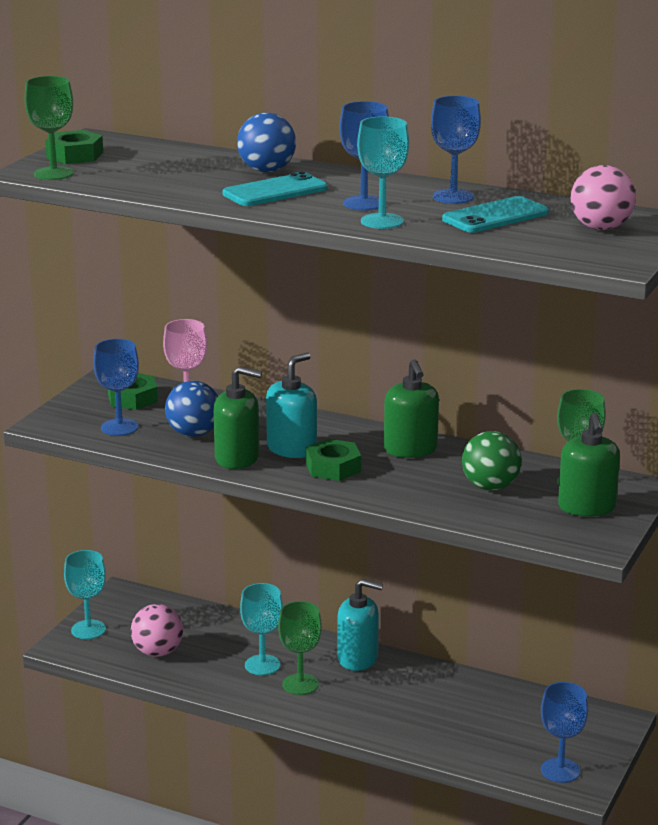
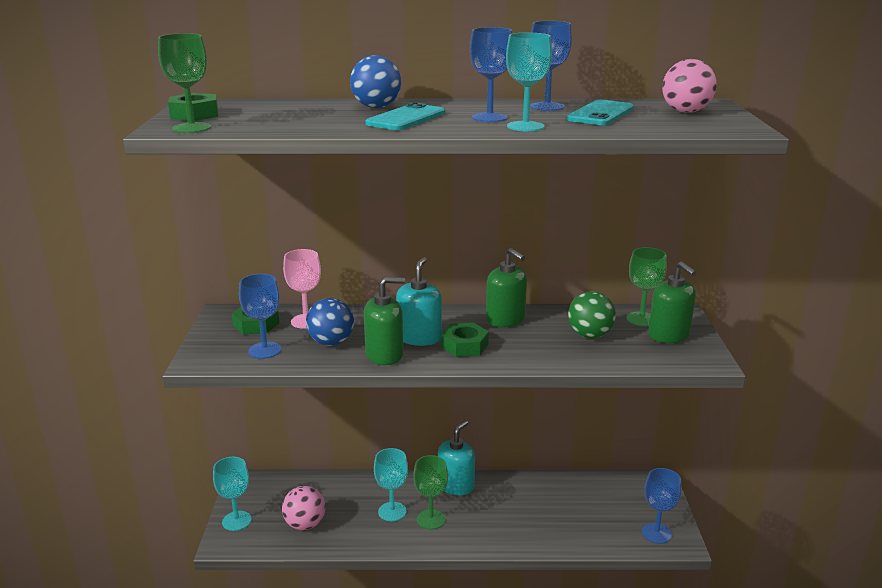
camera: 25 degrees left, 0 degrees up
turquoise soap dispenser [337,579,383,671] -> turquoise soap dispenser turned 45 degrees counterclockwise [438,420,475,495]

